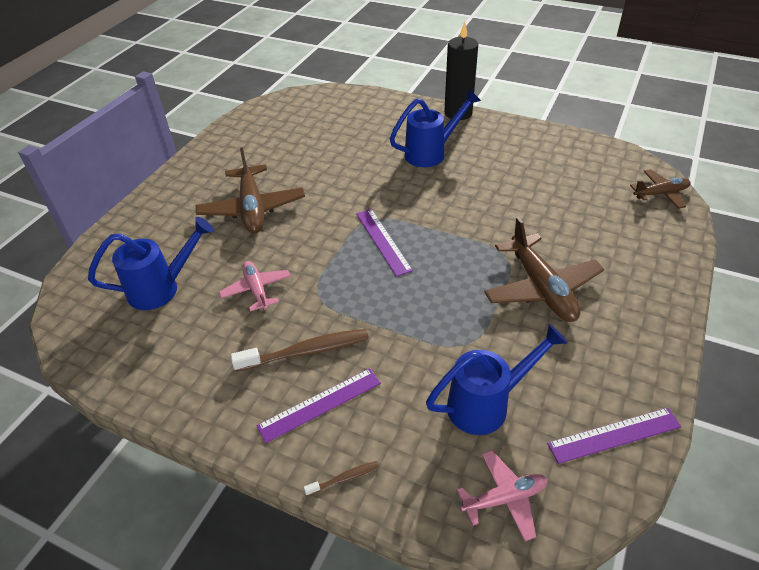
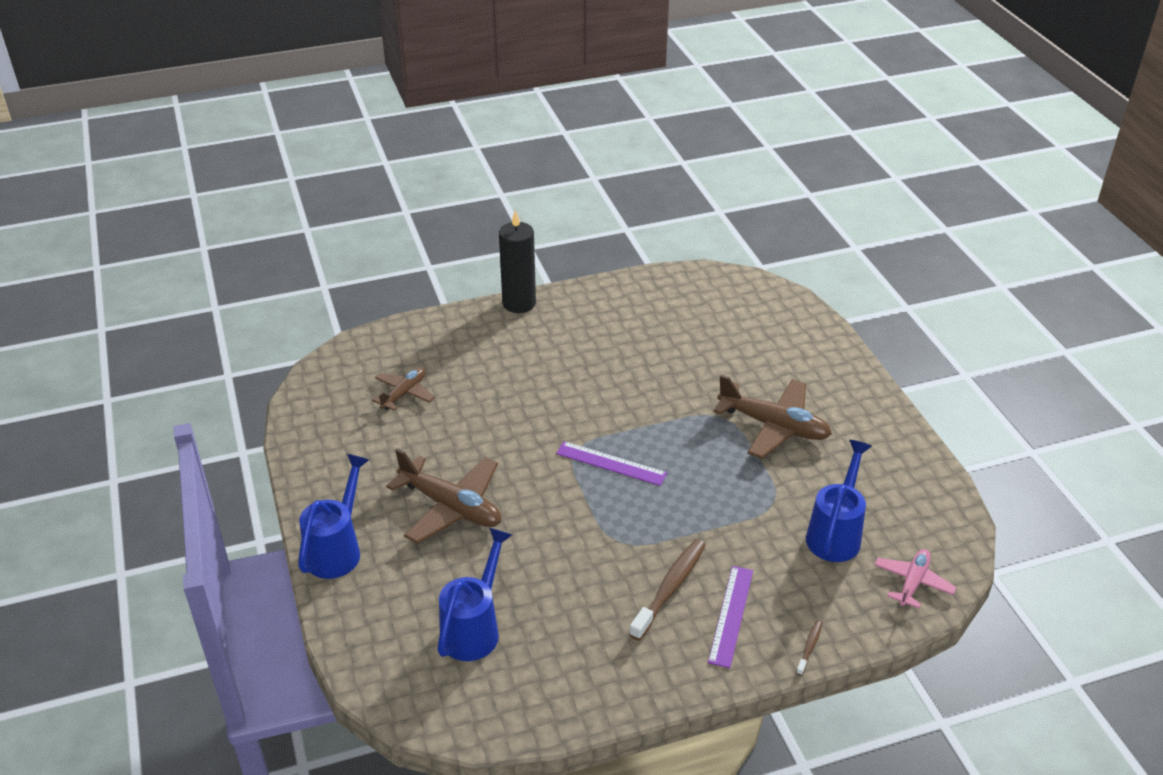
camera: 45 degrees left, 5 degrees down
pink plane [219,261,291,312] -> none
blue watering can [390,89,481,167] -> blue watering can moved to [298,454,369,579]
purple ruler [547,408,681,464] -> none
brown plane [630,169,691,209] -> brown plane moved to [372,367,435,411]

